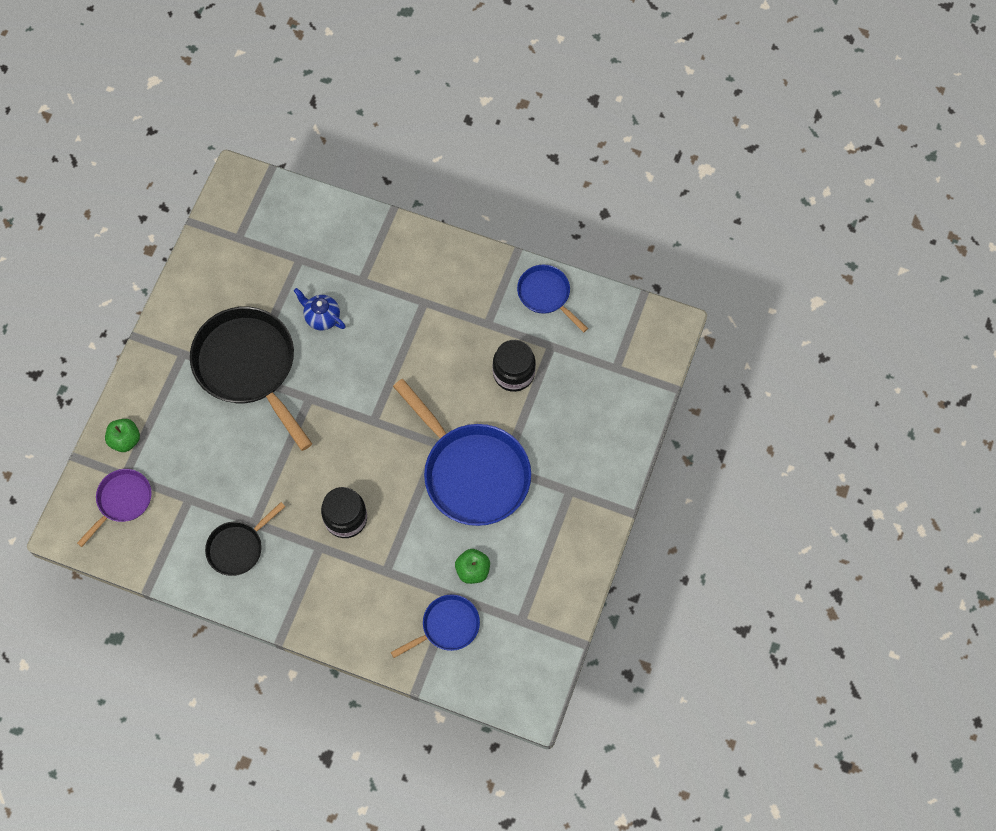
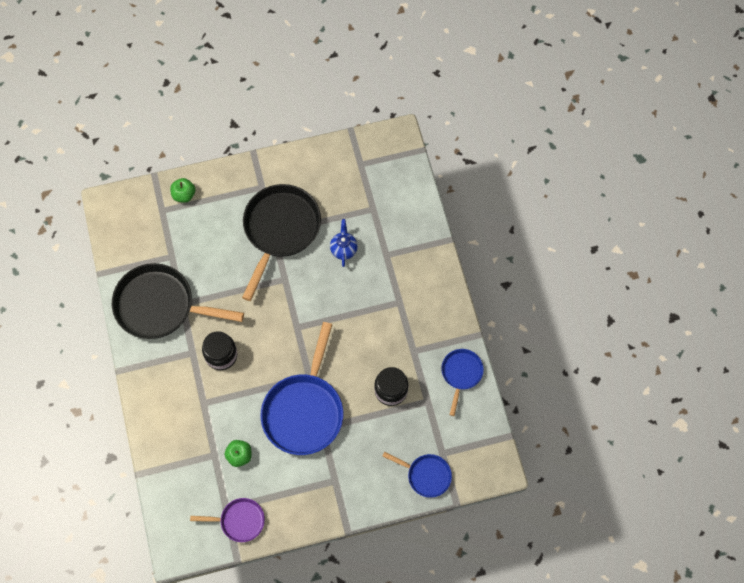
camera: 55 degrees right, 0 degrees up
purple pan [77,469,152,547] -> purple pan moved to [190,498,265,542]
black pan [205,502,286,576] -> black pan [112,263,244,339], size x1.93
blue pan [391,594,480,658] -> blue pan moved to [382,452,452,498]

